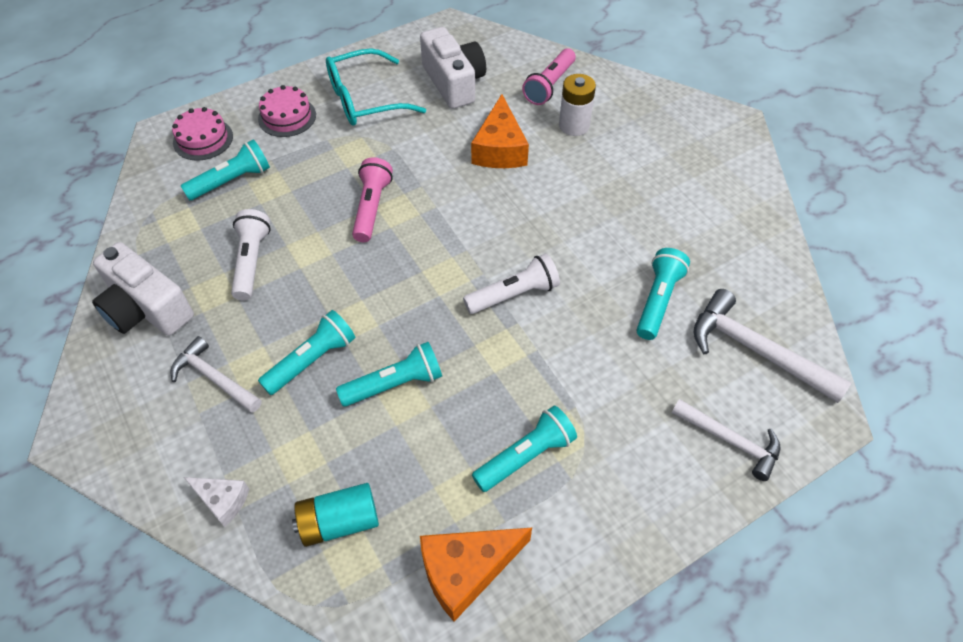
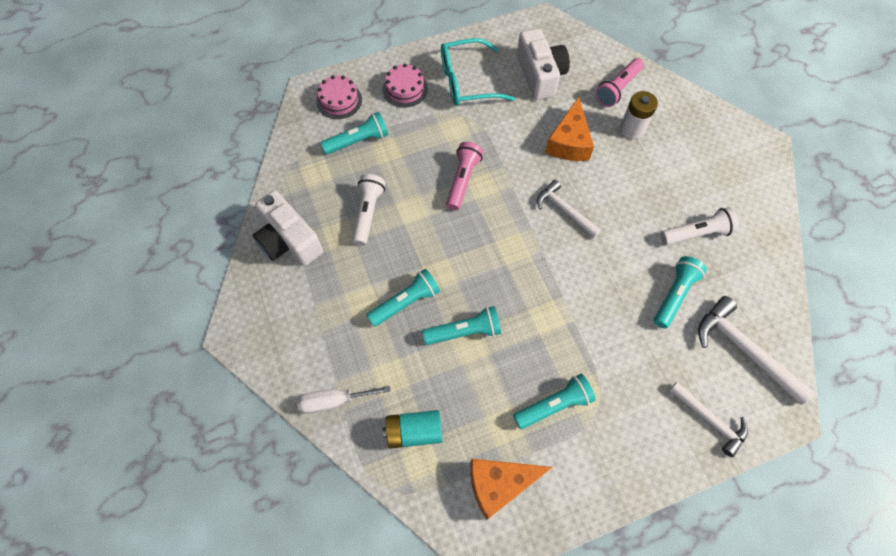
camera: 10 degrees right, 10 degrees up
white hammer [170,336,262,413] -> white hammer moved to [537,180,601,238]
white cheese [184,477,249,527] -> white screwdriver [297,386,391,414]
white flashlight [463,253,560,314] -> white flashlight moved to [661,207,739,245]

